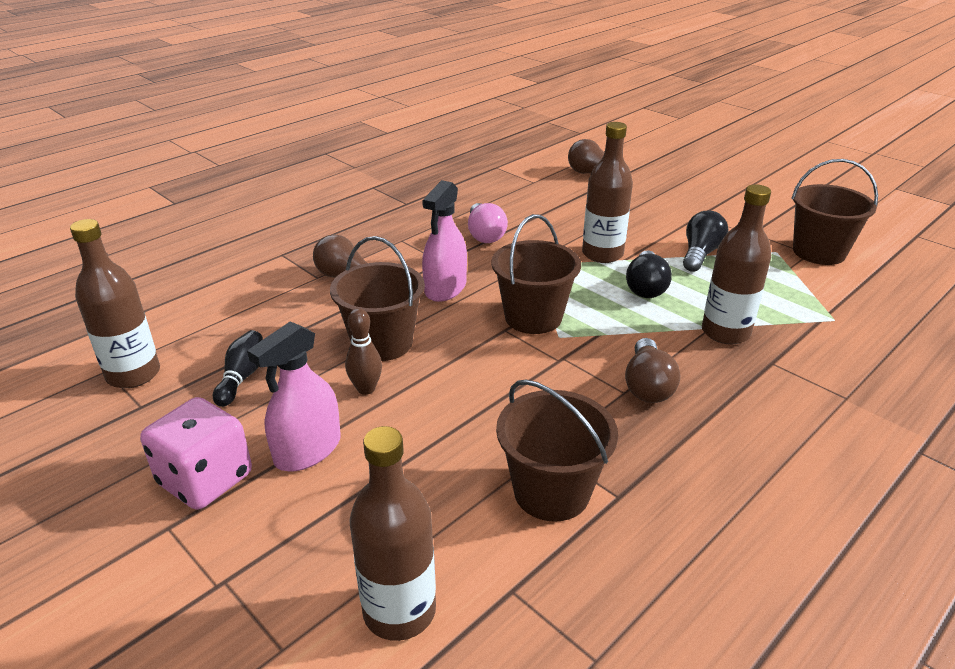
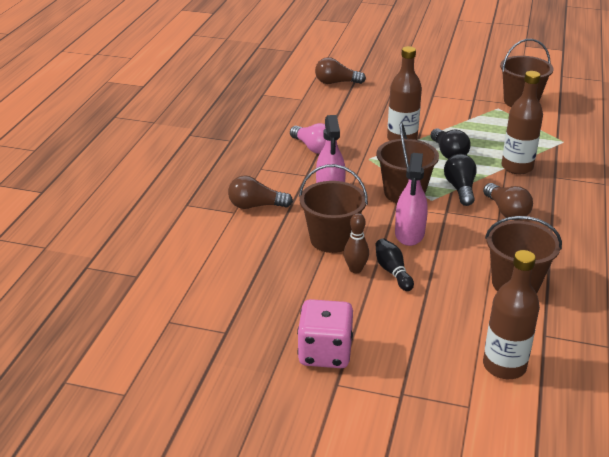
camera: 30 degrees left, 0 degrees up
brown bottle [70,219,160,388] -> none
black bowling pin [213,330,263,407] -> black bowling pin moved to [375,238,414,291]
pink spray bottle [247,321,341,472] -> pink spray bottle moved to [395,153,428,246]
black light bulb [683,211,728,272] -> black light bulb moved to [444,154,477,206]

